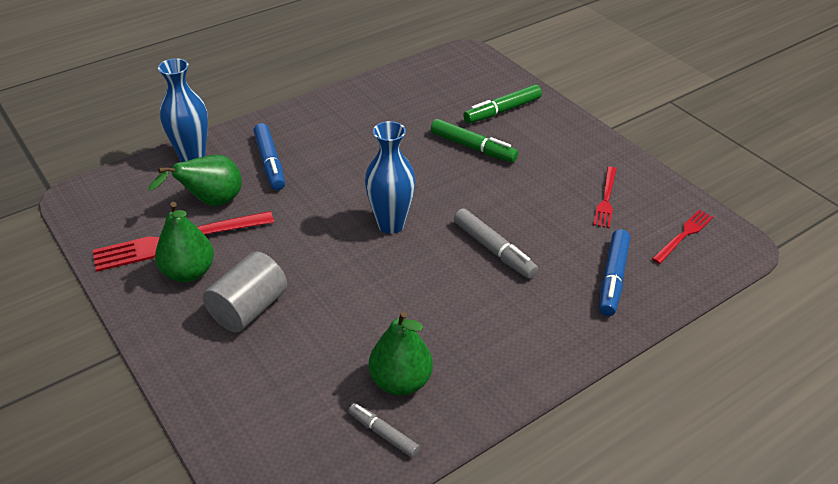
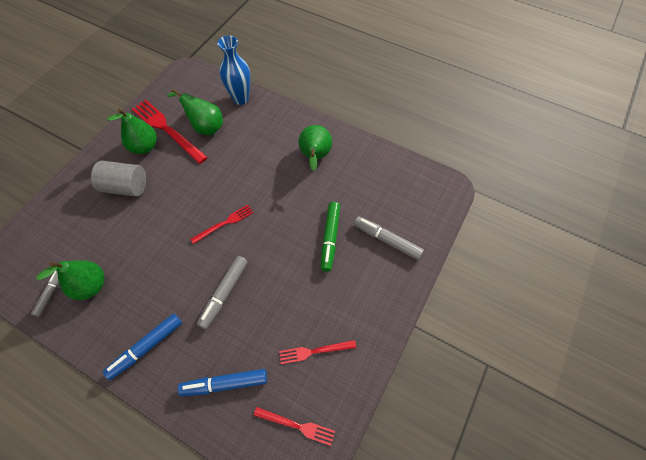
camera: 65 degrees right, 20 degrees up
blue marker [253,123,285,190] -> blue marker moved to [103,314,182,380]
blue vase [365,121,416,234] -> red fork [191,205,254,244]
green marker [463,84,542,124] -> grey marker [354,216,424,260]
none -> green pear [298,125,332,171]

